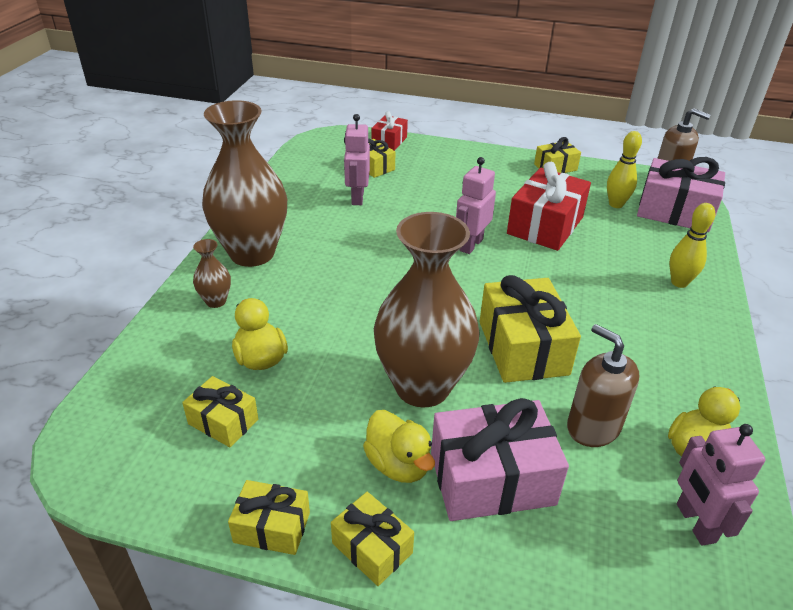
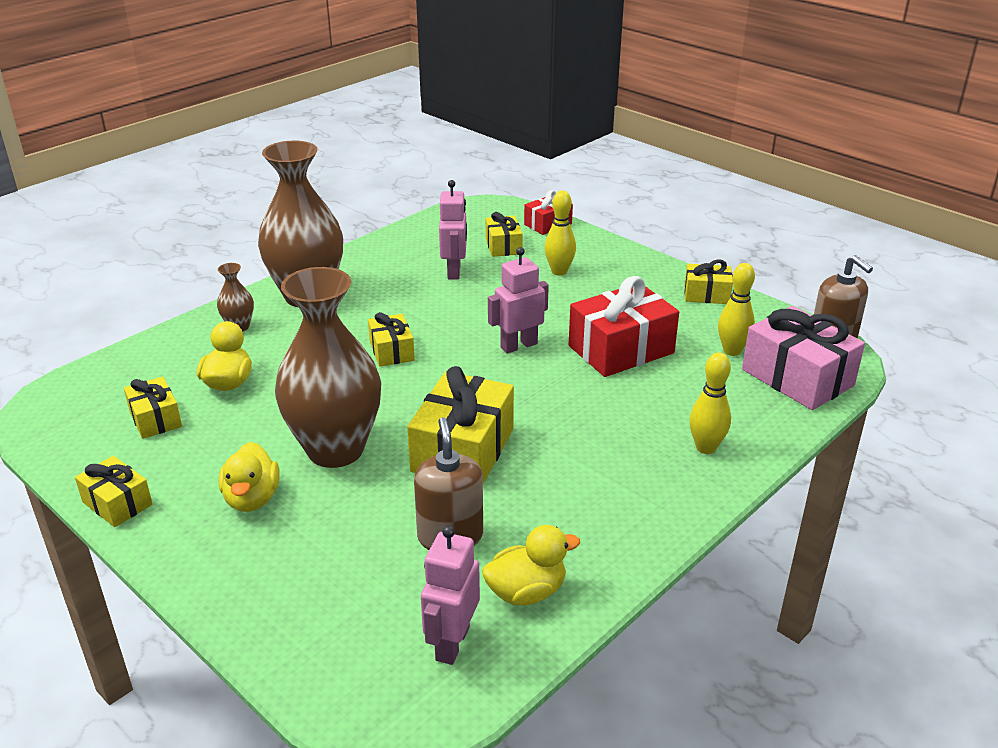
camera: 30 degrees right, 5 degrees down
yellow gift [331,492,414,586] -> yellow gift moved to [368,312,415,367]
pink robot [344,114,370,205] -> pink robot turned 150 degrees clockwise [439,180,467,280]
pink gift [431,398,569,521] -> none
none -> yellow bowling pin [545,190,576,276]

